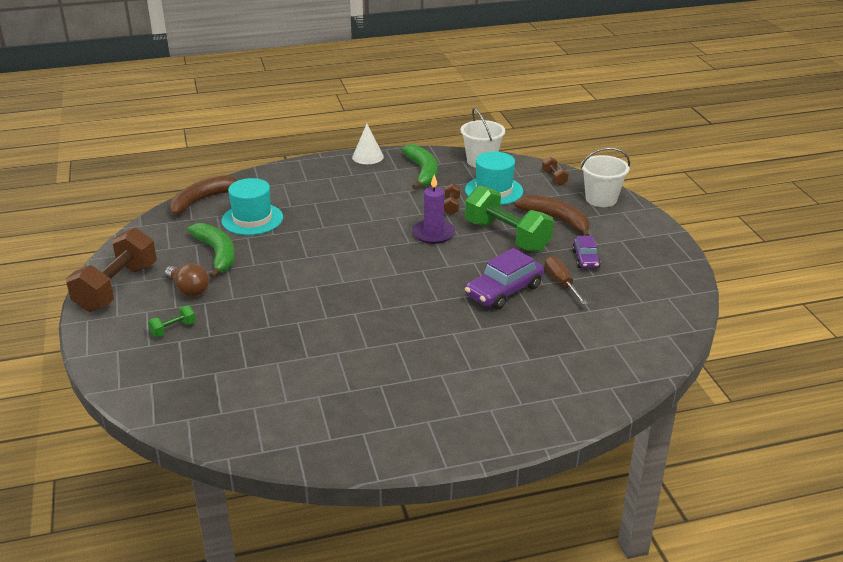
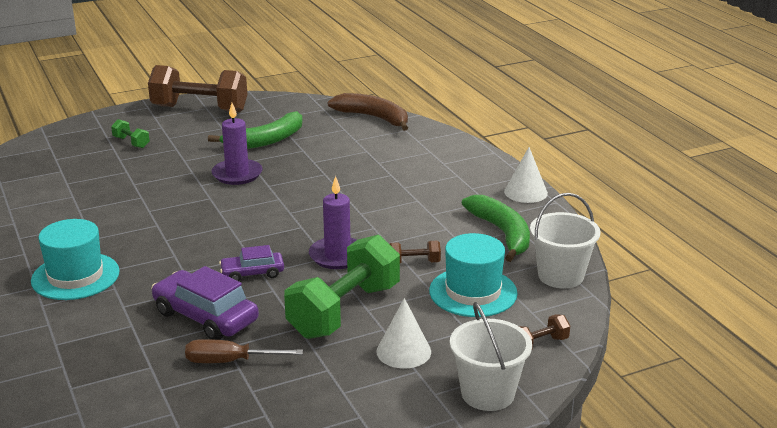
camera: 80 degrees right, 5 degrees down
brown light bulb [165,264,209,297] -> none
turquoise hat [222,178,283,235] -> turquoise hat moved to [31,219,120,300]
green banana [402,144,438,190] -> green banana turned 90 degrees counterclockwise [462,195,530,262]
brown banana [514,195,590,236] -> white cone [377,298,431,369]
brown screwdriver [544,256,588,305] -> brown screwdriver turned 150 degrees counterclockwise [185,339,303,363]
purple car [572,236,601,269] -> purple car moved to [219,245,284,281]
none -> purple candle [212,103,263,185]

